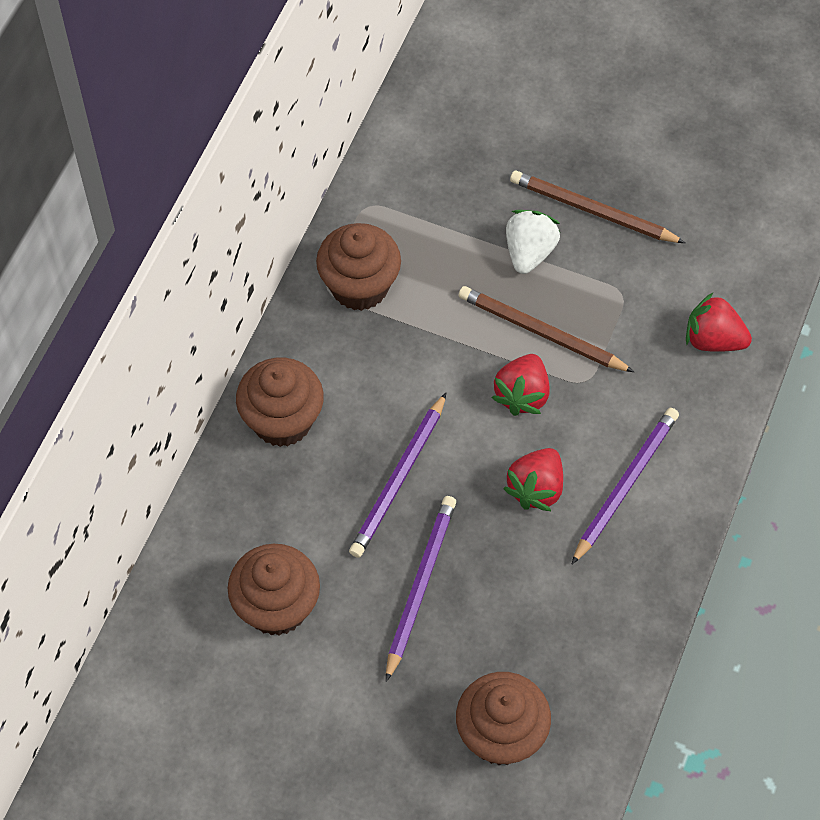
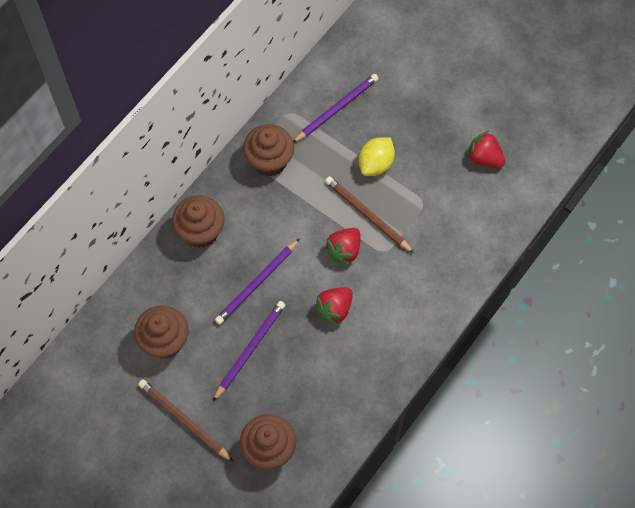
camera: 15 degrees right, 5 degrees up
white strawberry [506,210,560,274] -> yellow lemon [358,137,395,176]
brown pencil [510,170,685,243] -> brown pencil moved to [138,379,234,462]
purple pencil [571,408,679,565] -> purple pencil moved to [293,74,379,142]
red strawberry [686,293,752,352] -> red strawberry moved to [466,131,505,168]

